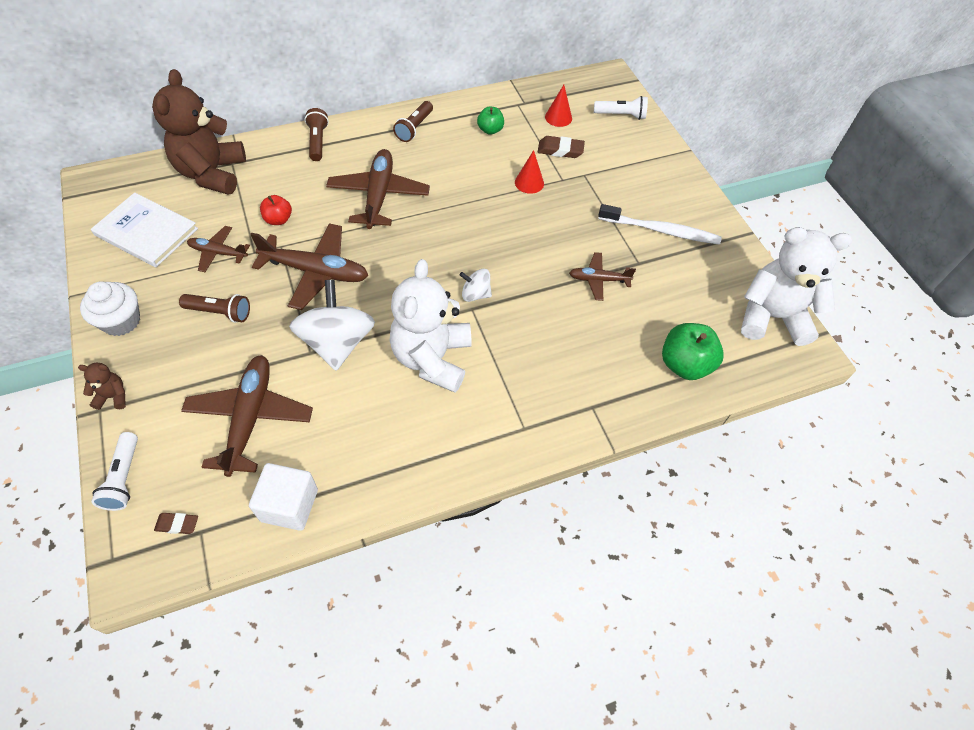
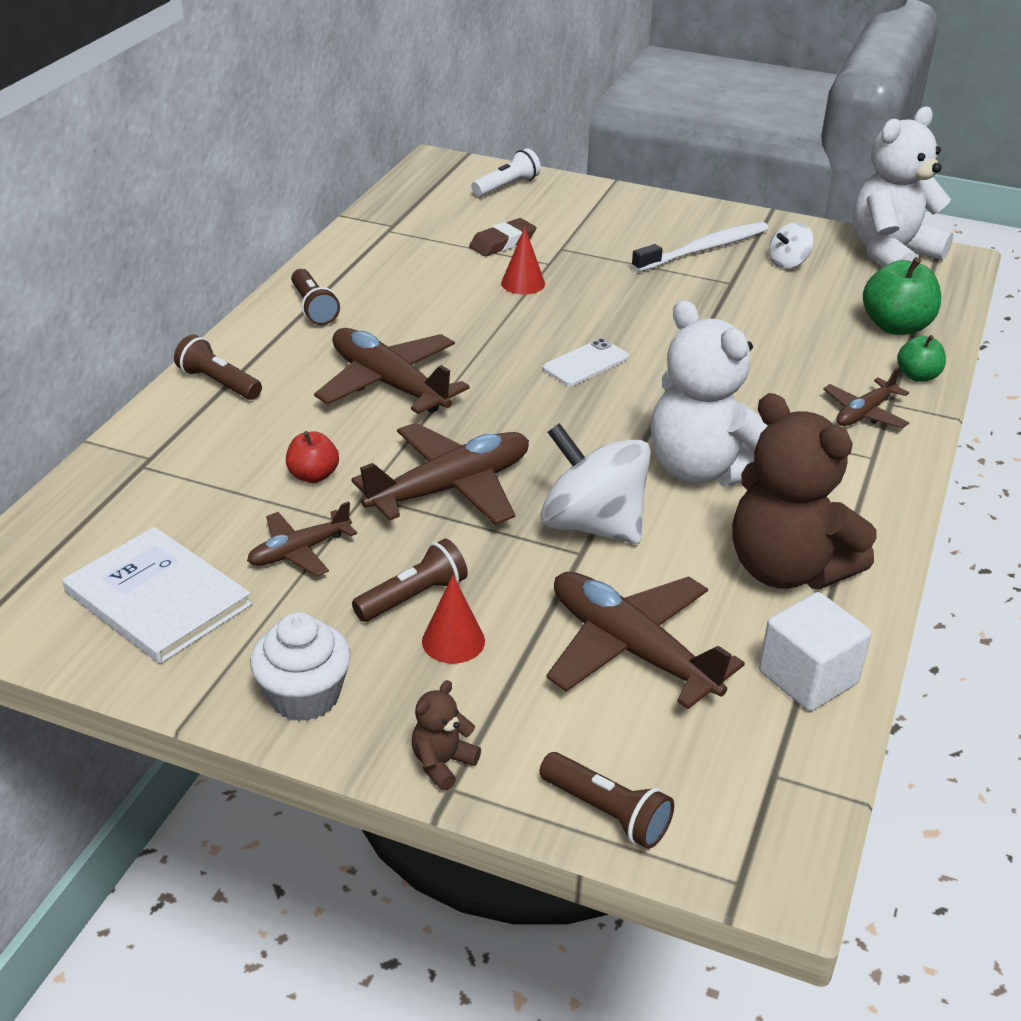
camera: 45 degrees left, 20 degrees down
white book [91,193,198,267] -> white book turned 60 degrees clockwise [62,527,252,664]
white flashlight [91,432,138,511] -> brown flashlight [540,752,674,849]
brown teddy bear [152,69,246,195] -> brown teddy bear moved to [732,393,876,589]
brown eraser [154,513,198,534] -> none
white spinning top [460,269,492,302] -> white spinning top moved to [769,222,814,269]
green apple [477,106,504,135] -> green apple moved to [897,335,946,382]
red cone [545,85,572,127] -> red cone moved to [422,575,485,664]
brown plane [569,252,636,301] -> brown plane moved to [823,367,909,428]
none -> white phone [543,338,629,386]

